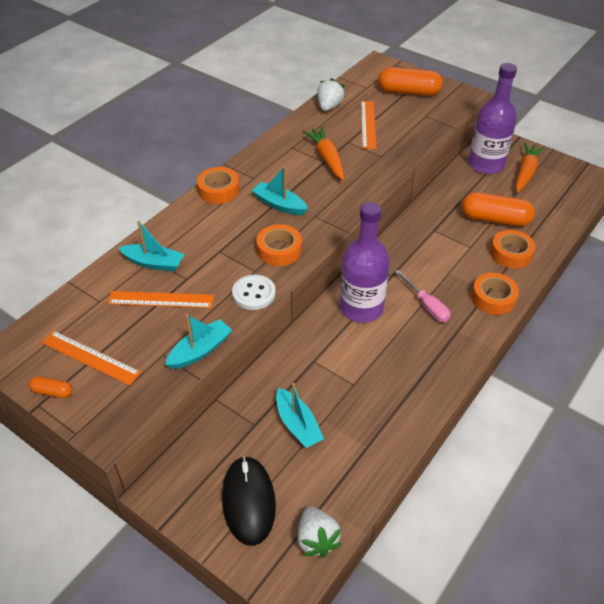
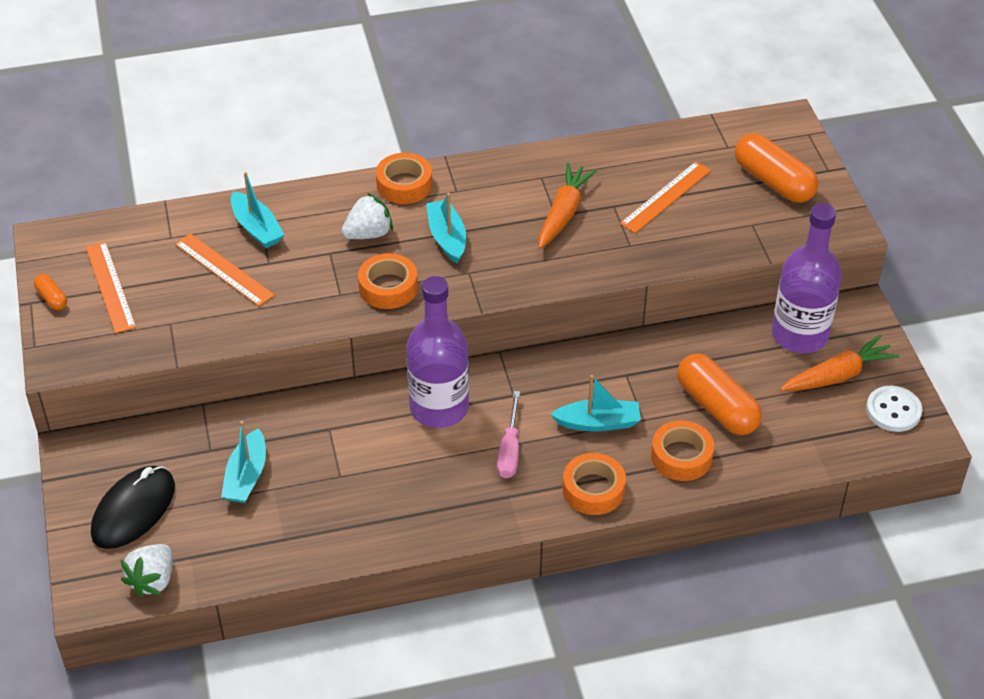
camera: 40 degrees right, 0 degrees up
turquoise boat [165,314,232,369] -> turquoise boat moved to [550,375,641,432]
white button [232,275,276,310] -> white button moved to [866,386,922,432]
white strawberry [317,78,345,111] -> white strawberry moved to [342,193,393,239]

